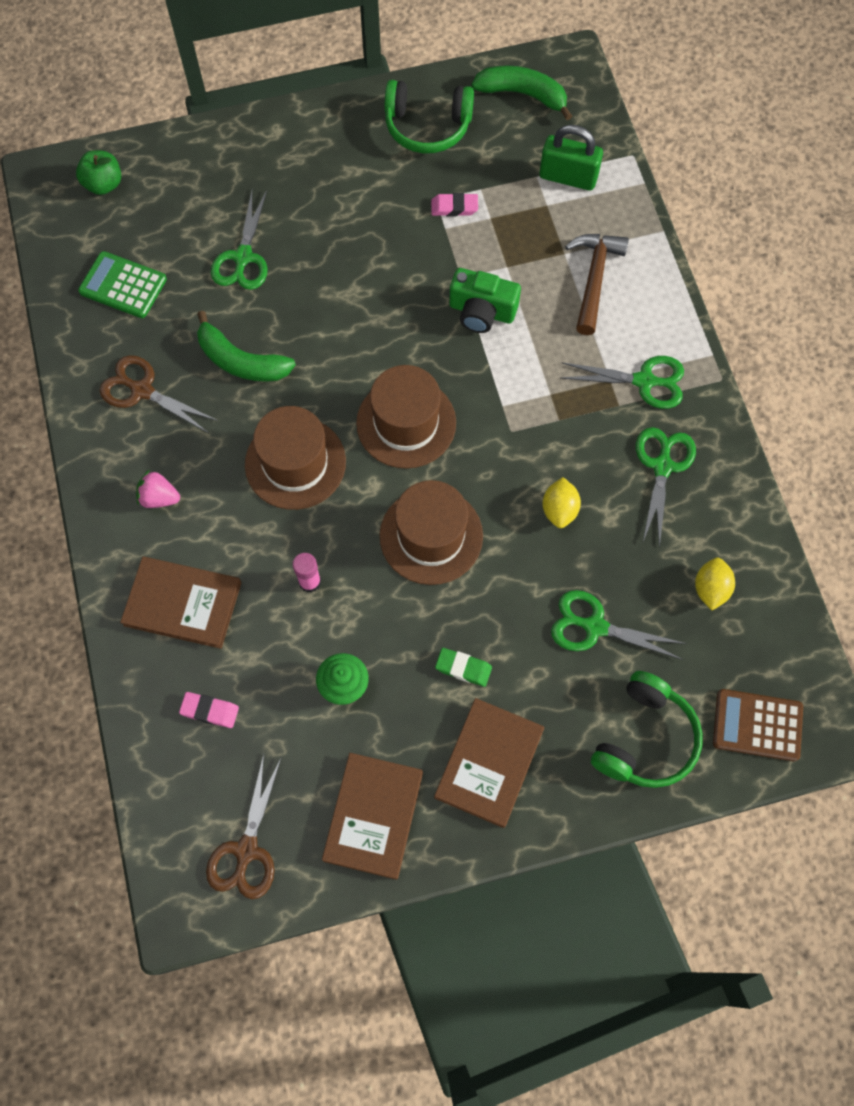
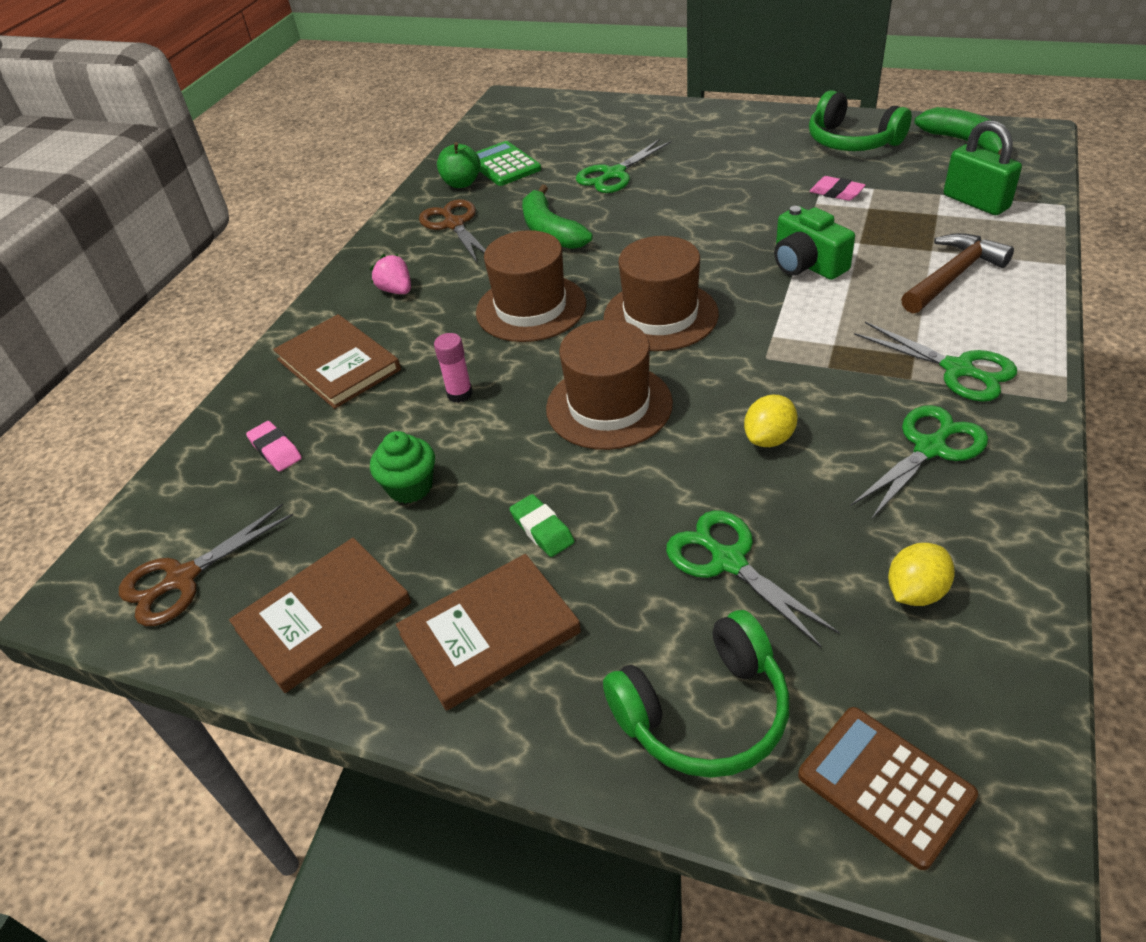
camera: 40 degrees right, 25 degrees down
green apple [76,150,121,195] -> green apple moved to [437,142,481,188]

